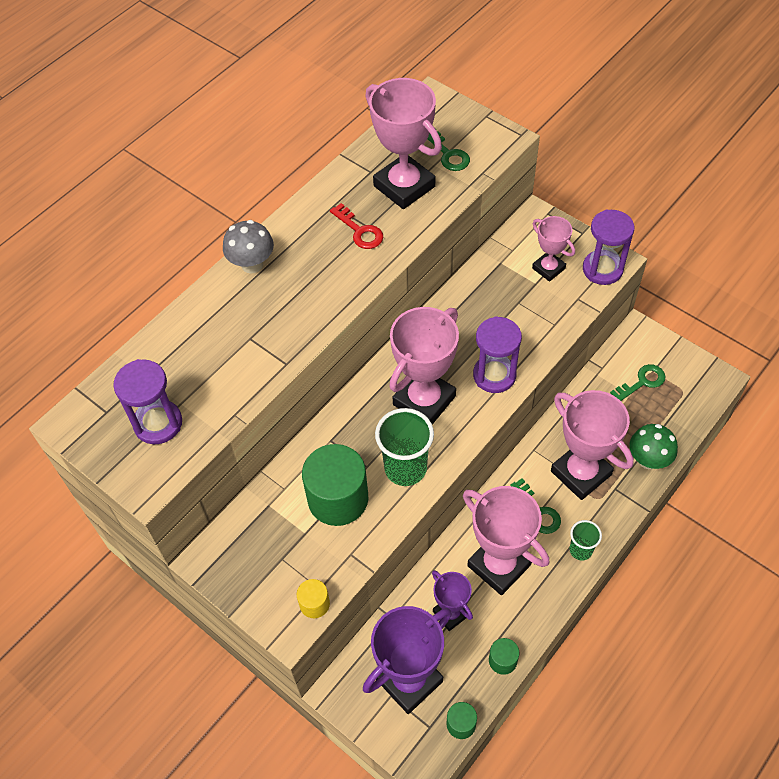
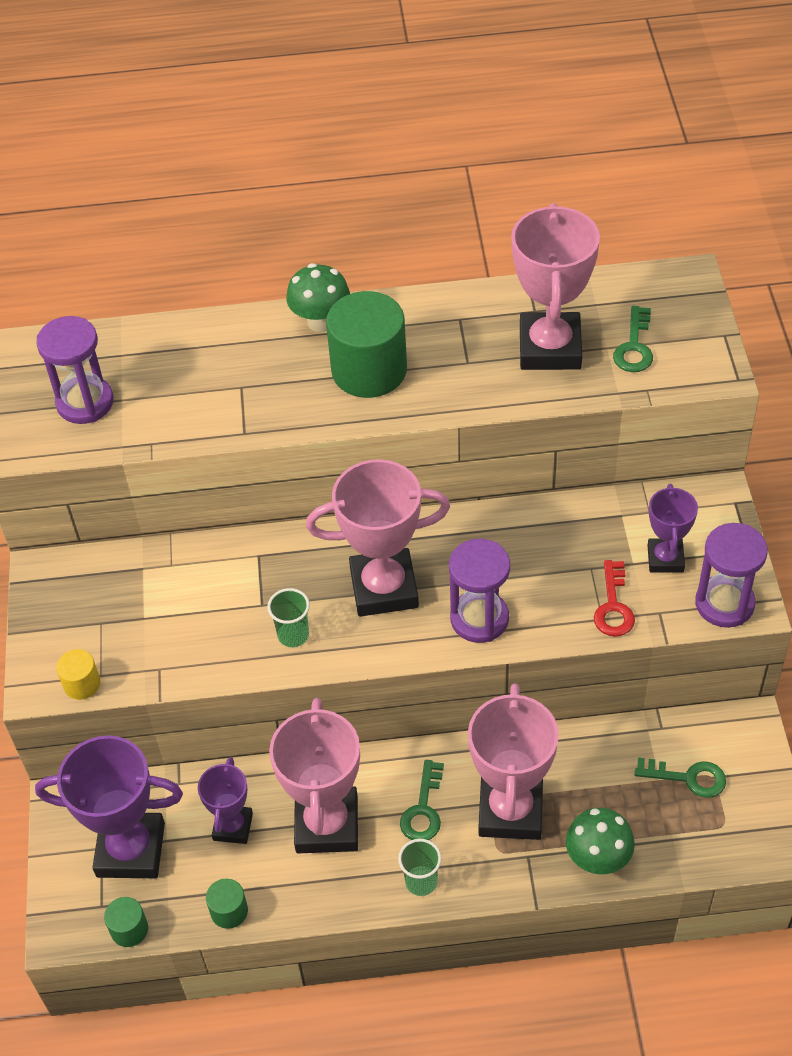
camera: 45 degrees right, 5 degrees down
grey mushroom [223,220,274,274] -> green mushroom [286,263,350,332]
green cylinder [302,444,368,526] -> green cylinder moved to [326,291,407,398]
red key [330,203,383,249] -> red key moved to [594,560,635,637]
green cup [375,408,434,486] -> green cup [267,588,310,647], size x0.57
pink trophy [532,216,575,282] -> purple trophy [647,484,698,572]

